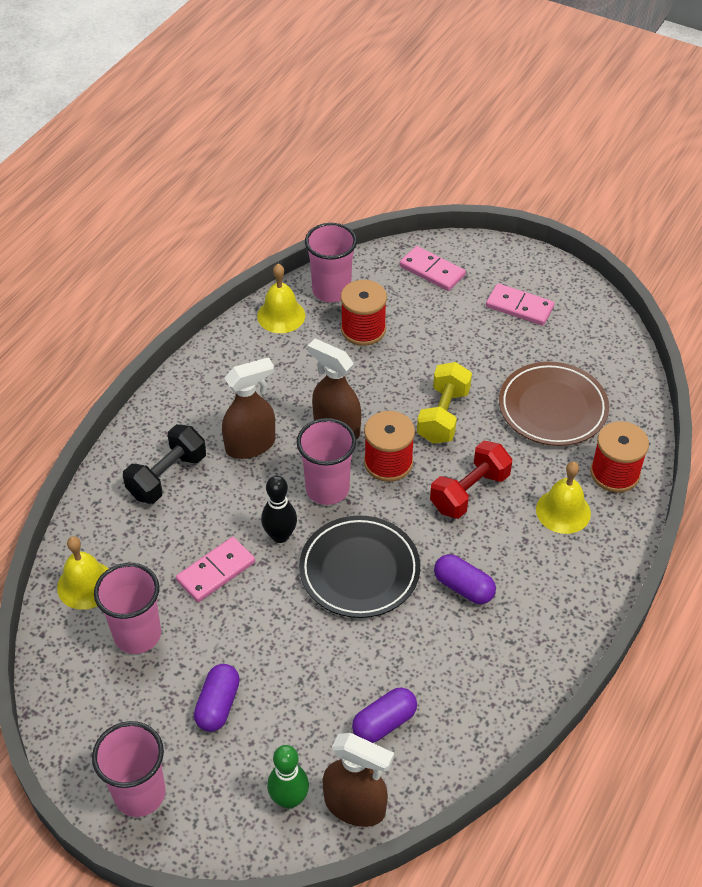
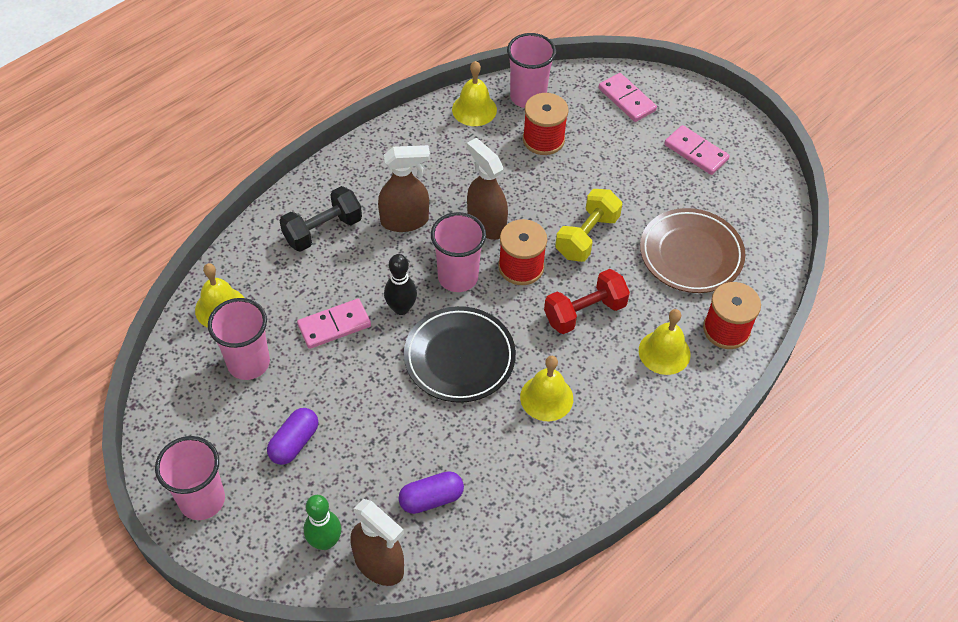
camera: 15 degrees right, 5 degrees up
purple capsule [434,554,496,604] -> yellow bell [520,356,573,421]

